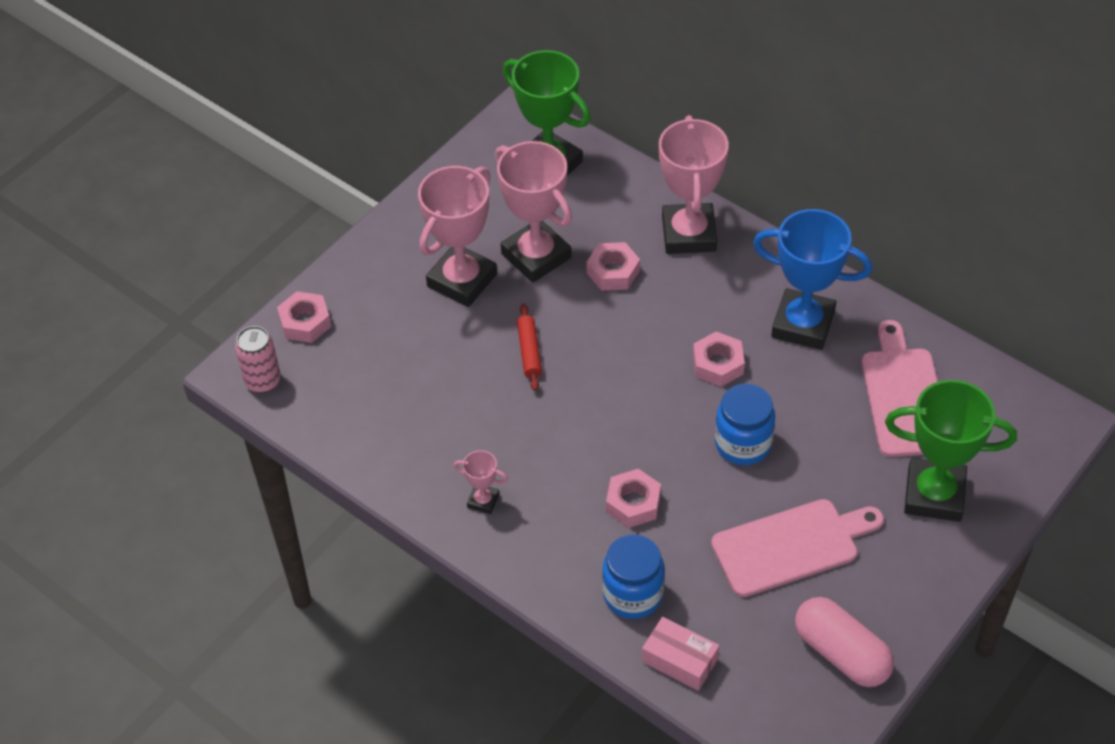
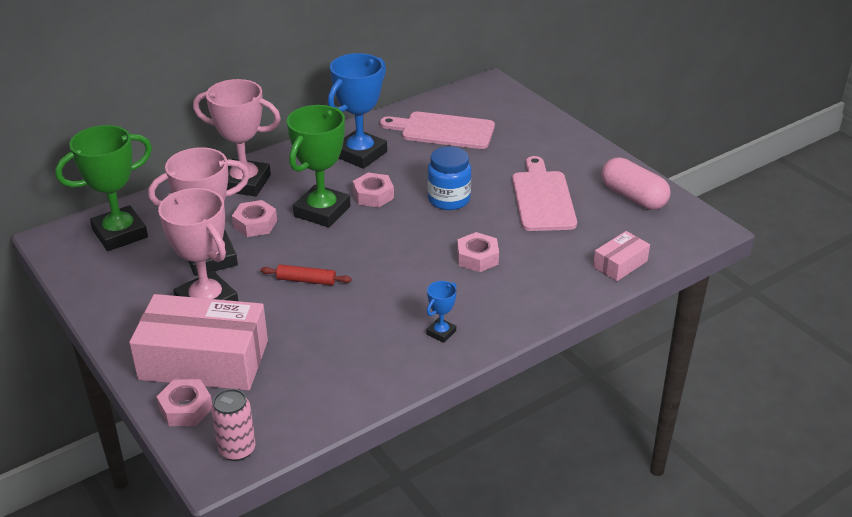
camera: 75 degrees left, 15 degrees down
pink trophy [454,450,508,514] -> blue trophy [426,281,457,343]
blue jar [602,534,665,619] -> none
pink capsule [795,597,894,687] -> pink capsule turned 75 degrees clockwise [601,157,671,210]
green trophy [885,380,1017,522] -> green trophy moved to [287,105,351,228]
none -> pink box [129,294,268,391]

